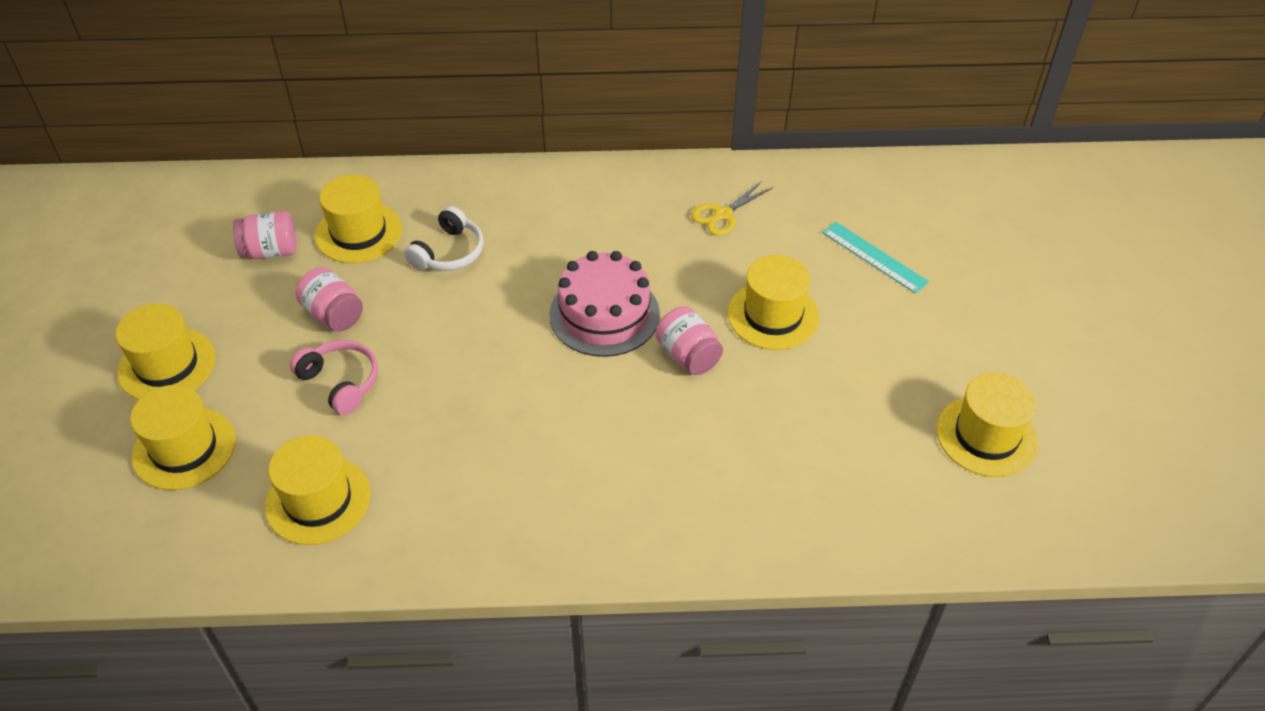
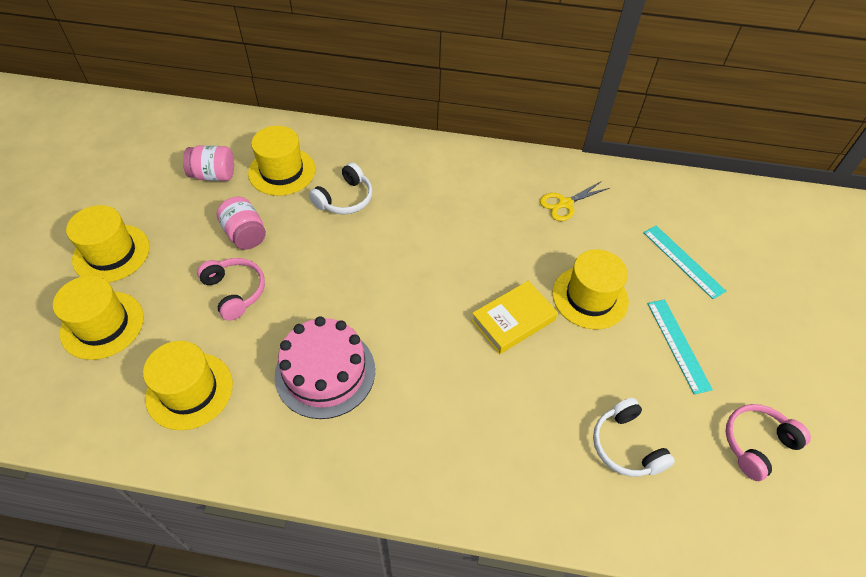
camera: 10 degrees right, 5 degrees up
pink cake [549,251,660,357] -> pink cake moved to [275,316,375,419]
pink jar [656,306,723,375] -> yellow book [471,281,558,354]
yellow hat [937,373,1038,477] -> pink headphones [726,404,811,481]
none -> white headphones [593,398,675,477]
none -> turquoise ruler [647,299,713,394]

